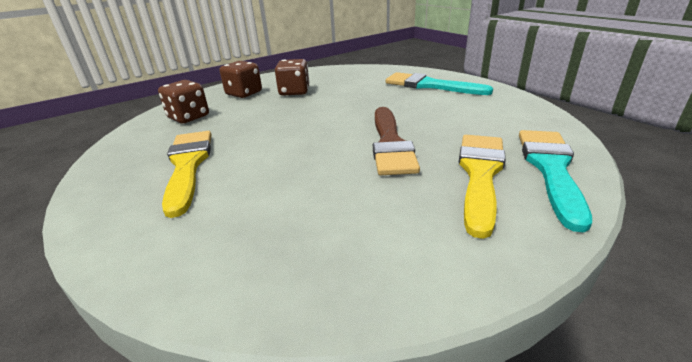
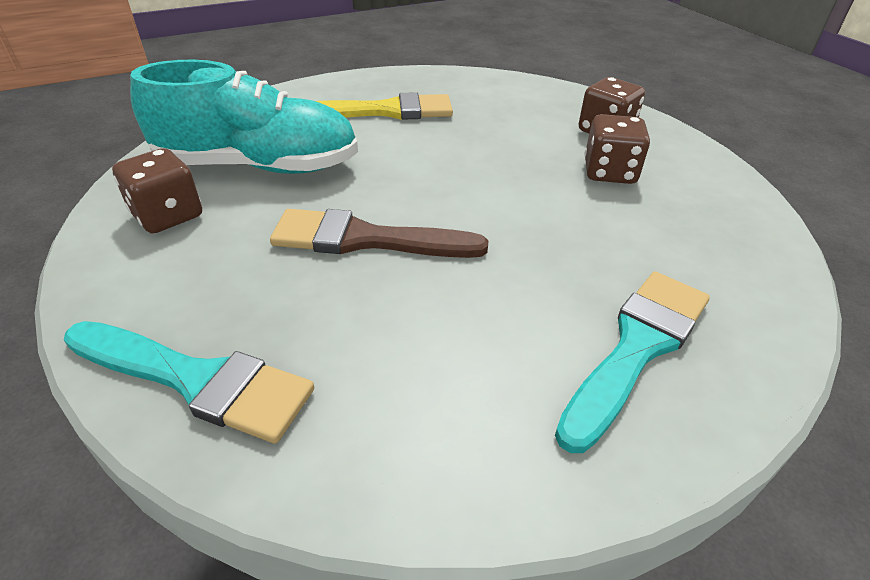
camera: 95 degrees right, 10 degrees up
brown dice [158,80,209,124] -> brown dice moved to [112,148,202,233]
yellow brush [459,135,506,239] -> none
none -> turquoise shoe [130,60,358,174]

